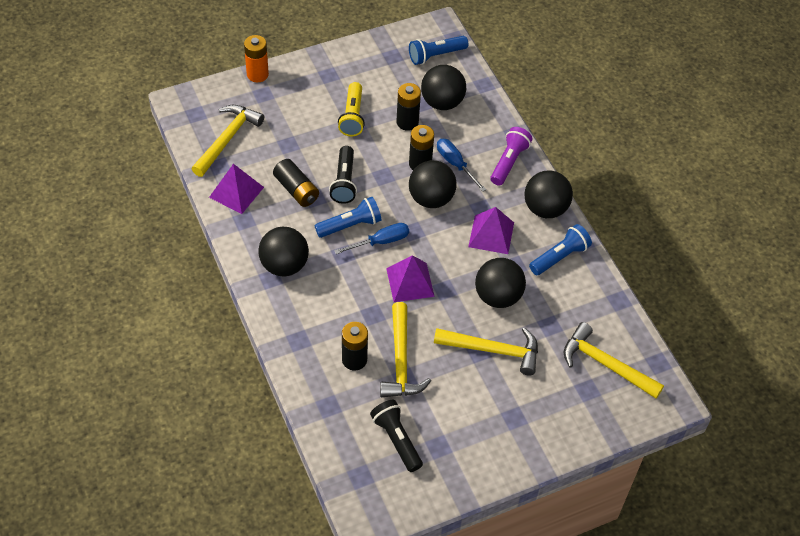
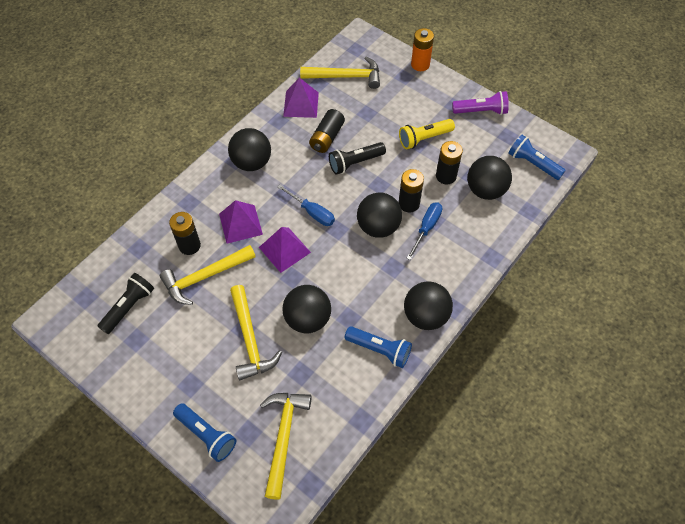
camera: 65 degrees right, 5 degrees up
blue flashlight [315,197,381,238] -> blue flashlight moved to [173,403,236,462]
purple pyramid [468,207,514,254] -> purple pyramid moved to [219,200,263,244]
purple flashlight [490,127,532,186] -> purple flashlight moved to [452,91,509,115]

